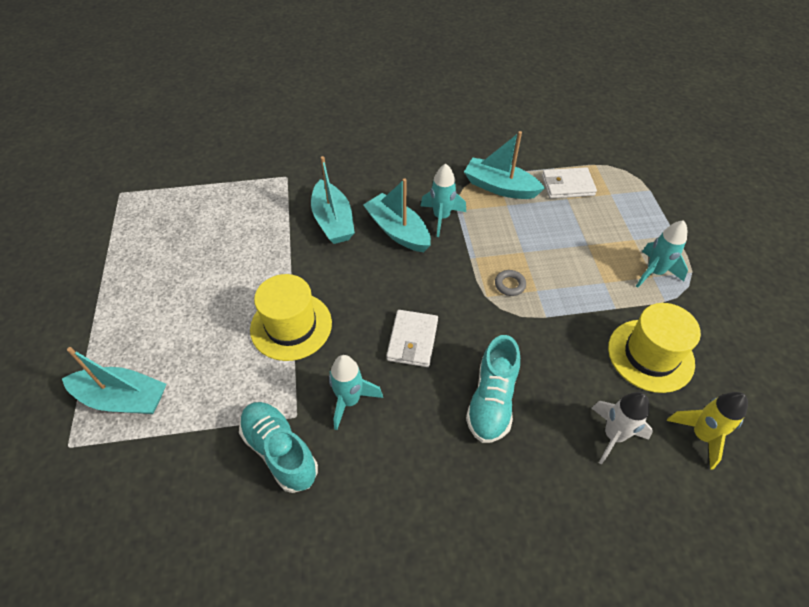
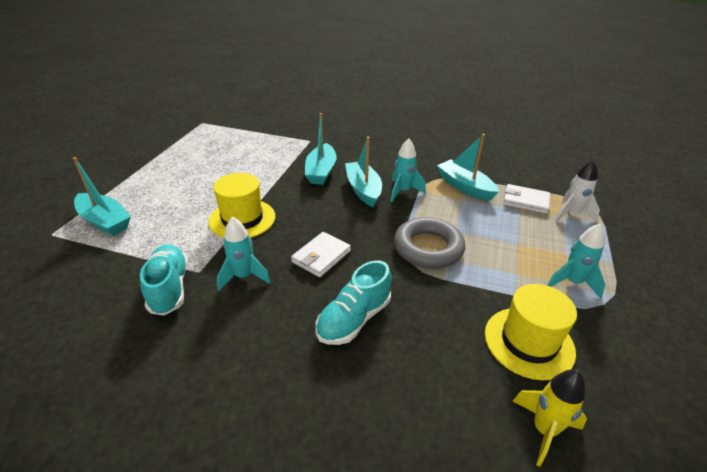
camera: 25 degrees right, 15 degrees down
grey ring [495,270,526,296] -> grey ring [394,217,465,269], size x2.48
white rocket [591,392,653,465] -> white rocket moved to [555,160,600,222]

